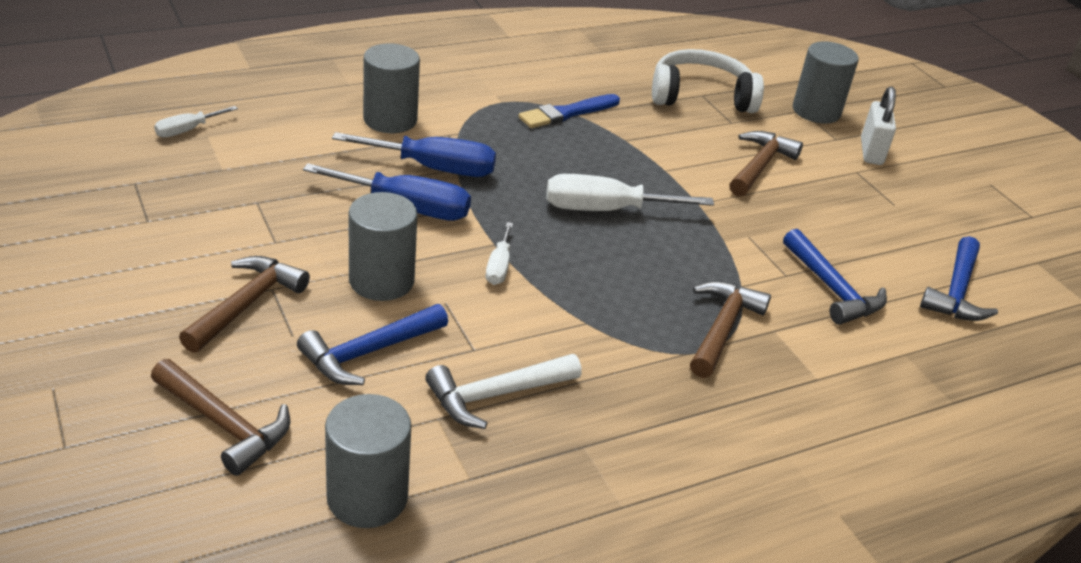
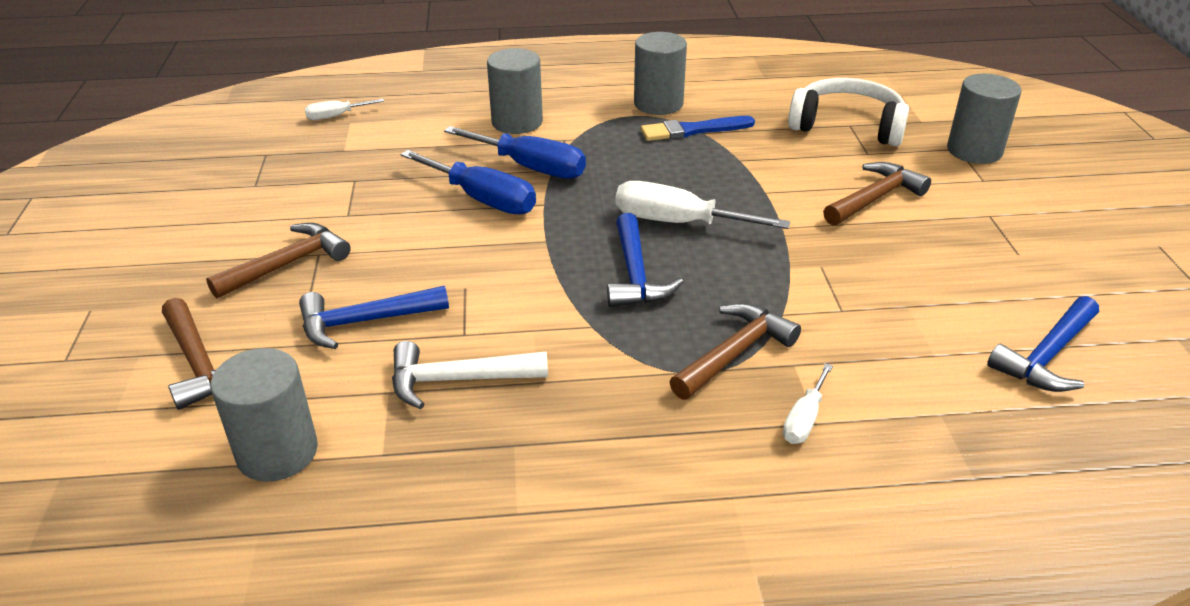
camera: 25 degrees right, 0 degrees up
grey cylinder [349,192,418,301] -> grey cylinder moved to [634,32,687,115]
white screwdriver [486,222,513,285] -> white screwdriver moved to [783,363,833,444]
blue hammer [783,229,887,325] -> blue hammer moved to [607,213,683,307]
white padlock [861,87,896,165] -> none

